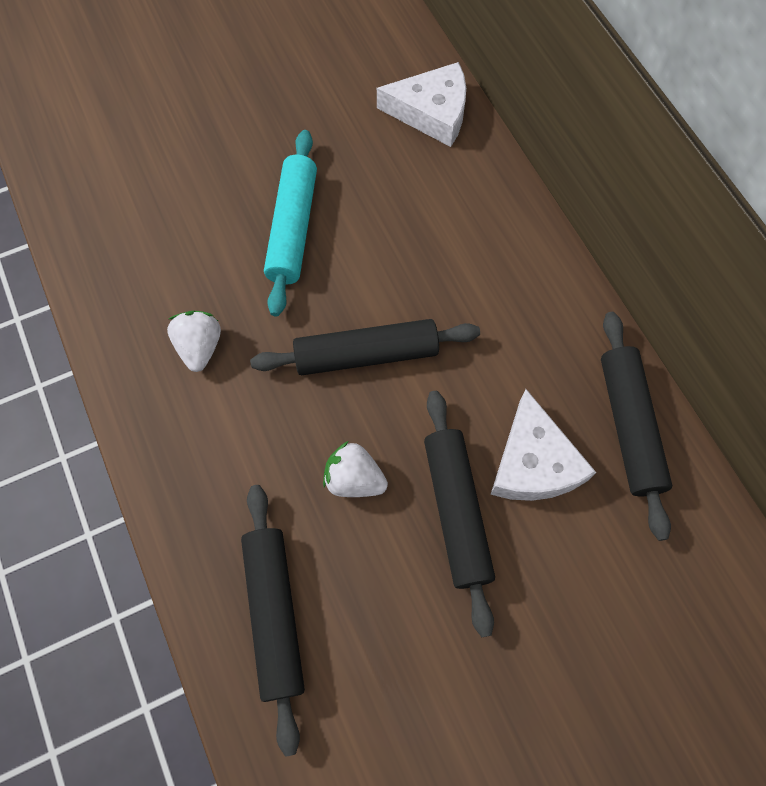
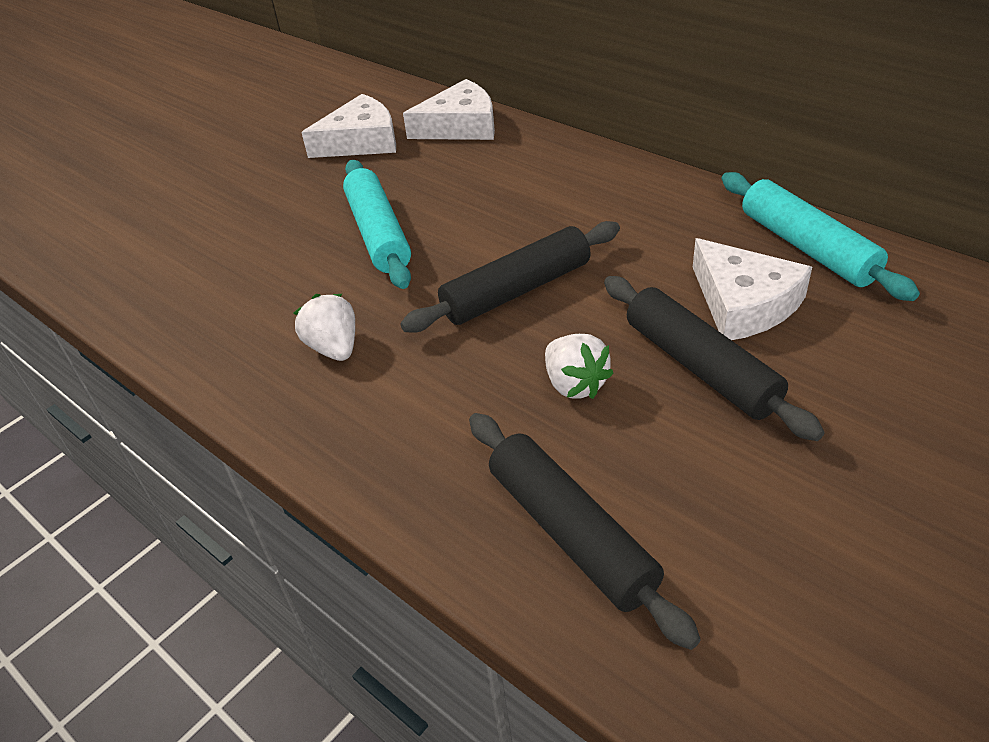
camera: 20 degrees left, 25 degrees down
white strawberry [323,441,388,497] -> white strawberry turned 120 degrees counterclockwise [545,334,614,399]
black rolling pin [601,312,672,541] -> turquoise rolling pin [722,172,920,301]
none -> white cheese [301,94,396,158]

